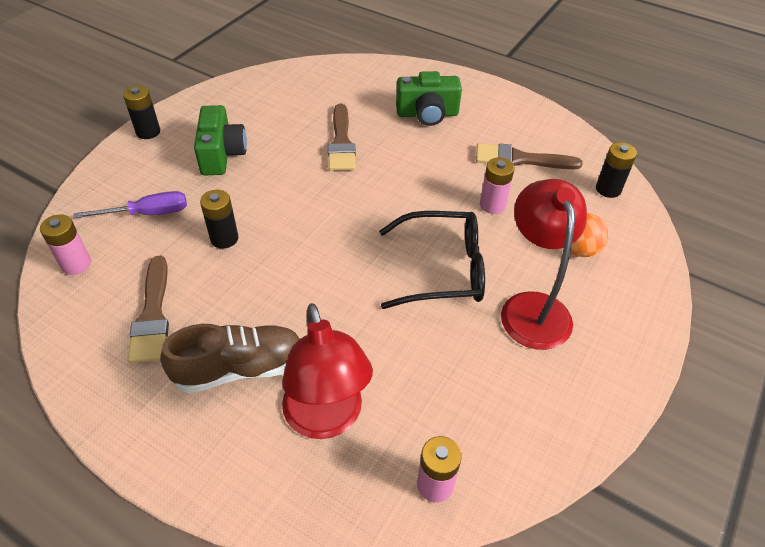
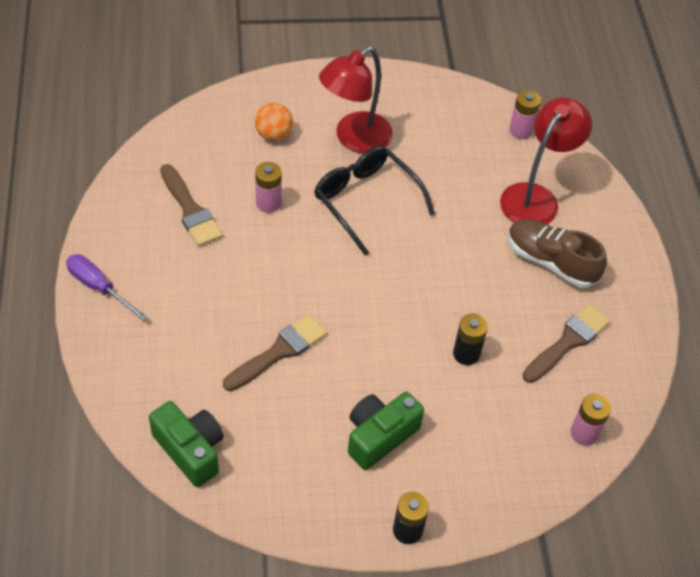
camera: 130 degrees left, 5 degrees up
purple screwdriver [73,191,187,218] -> purple screwdriver moved to [66,254,148,321]
green camera [396,71,462,126] -> green camera moved to [149,401,224,487]
black battery [596,142,637,198] -> none

